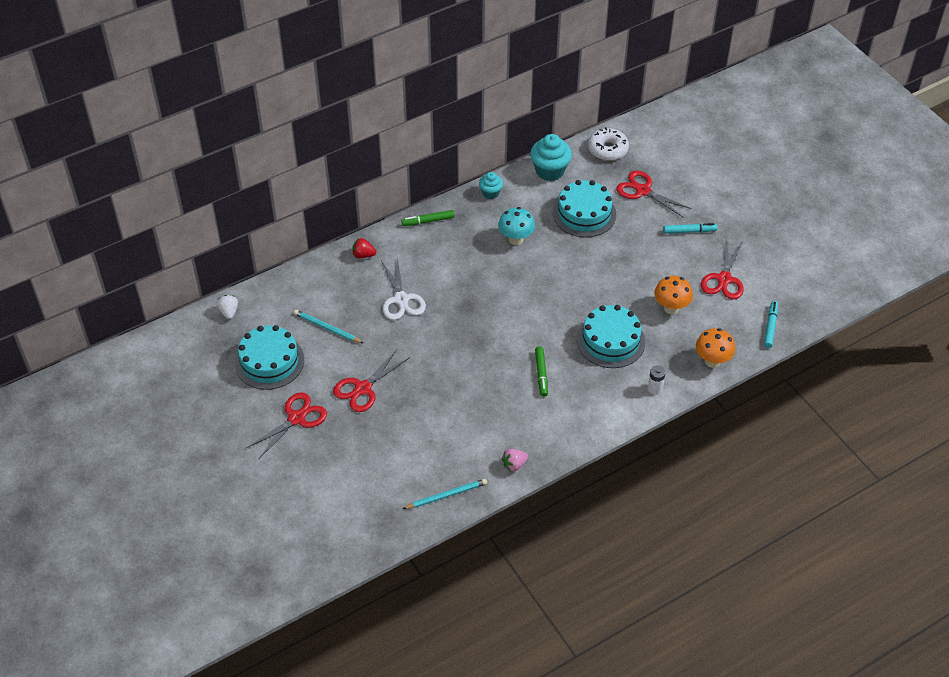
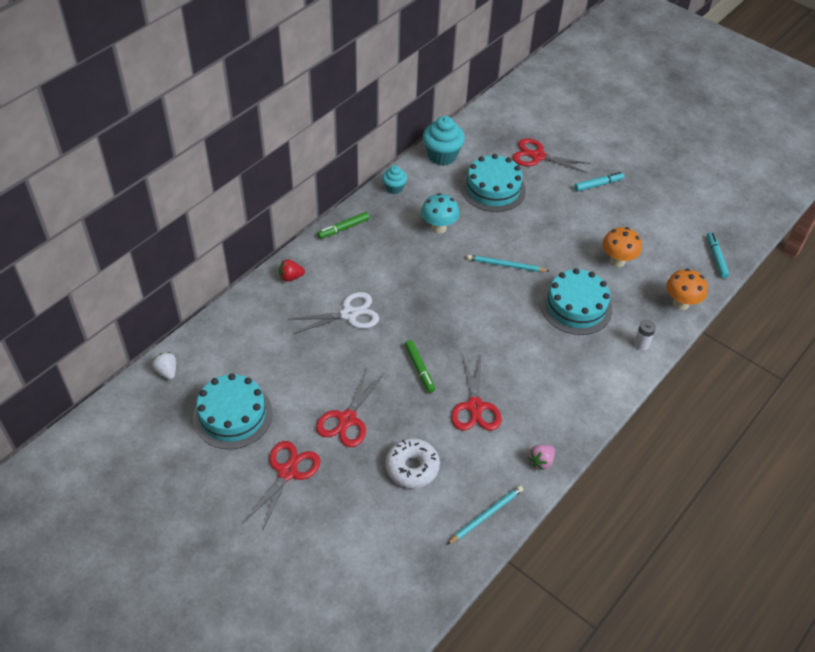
camera: 20 degrees left, 0 degrees up
turquoise pencil [294,310,363,343] -> turquoise pencil moved to [467,255,549,272]
white scissors [381,258,426,320] -> white scissors turned 75 degrees counterclockwise [288,292,379,334]
green marker [535,346,548,397] -> green marker moved to [405,340,435,393]
white donut [588,127,629,161] -> white donut moved to [385,438,440,488]
red scissors [701,238,744,300] -> red scissors moved to [451,354,501,431]

